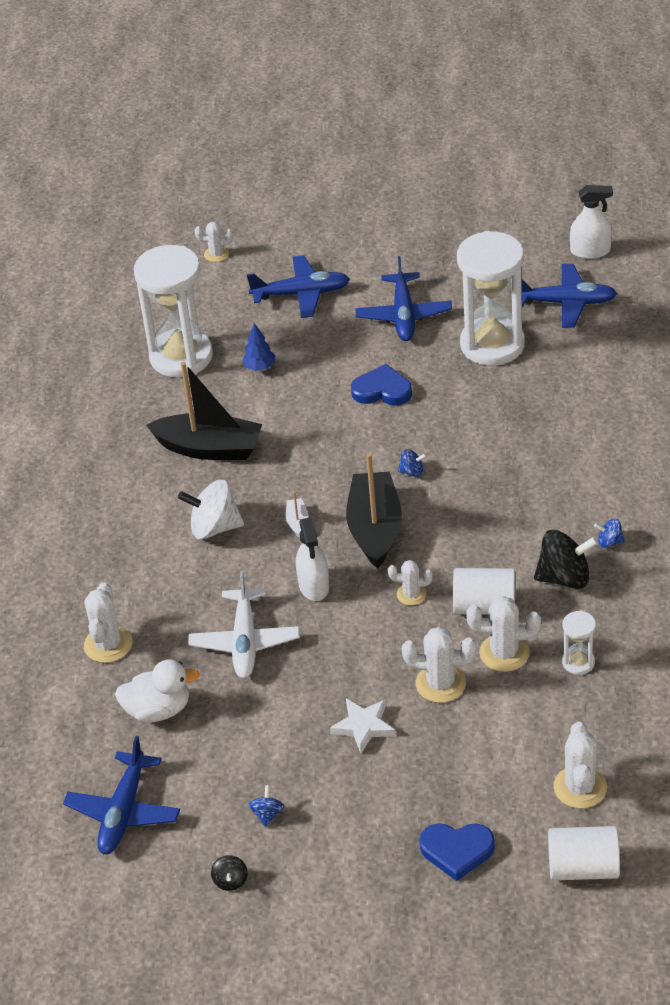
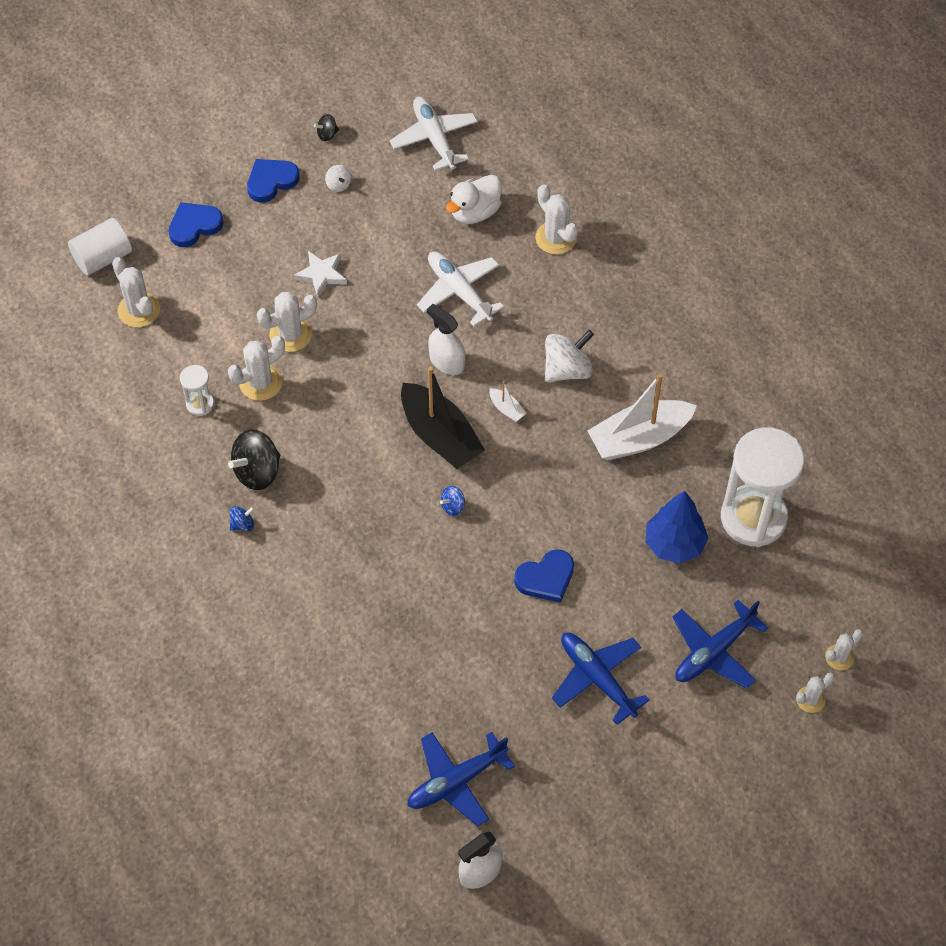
camera: 140 degrees right, 15 degrees up
blue plane [63,736,180,854] -> white plane [390,97,478,171]
black boat [146,362,262,460] -> white boat [587,373,697,460]
black spinning top [211,855,248,891] -> black spinning top turned 75 degrees counterclockwise [314,114,339,141]
blue tree [242,323,275,371] -> blue tree [645,491,708,564], size x1.80
blue spinning top [248,785,284,827] -> white spinning top [325,165,351,192]
white cactus [388,560,433,606] -> white cactus moved to [796,673,834,713]
white cylinder [453,568,515,615] -> none
white hourglass [457,231,525,366] -> none
none -> blue heart [247,159,300,203]

